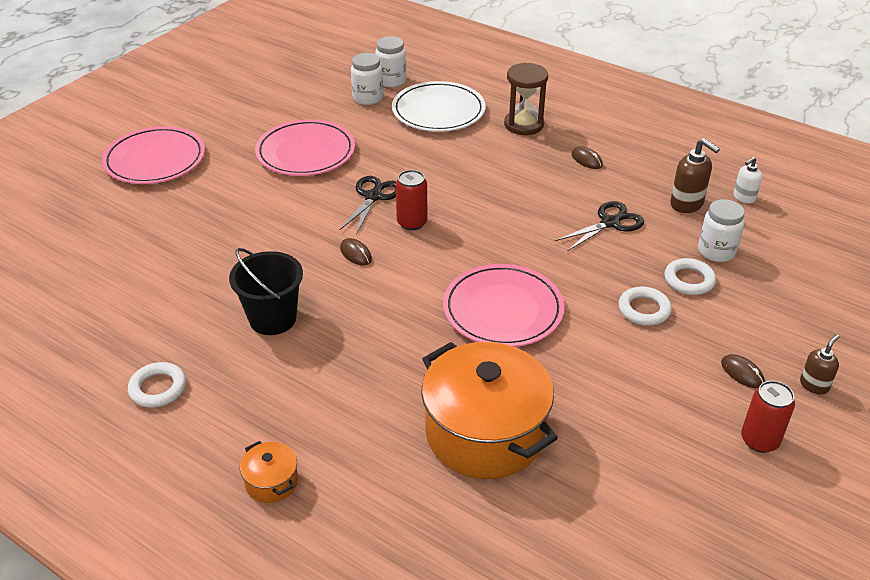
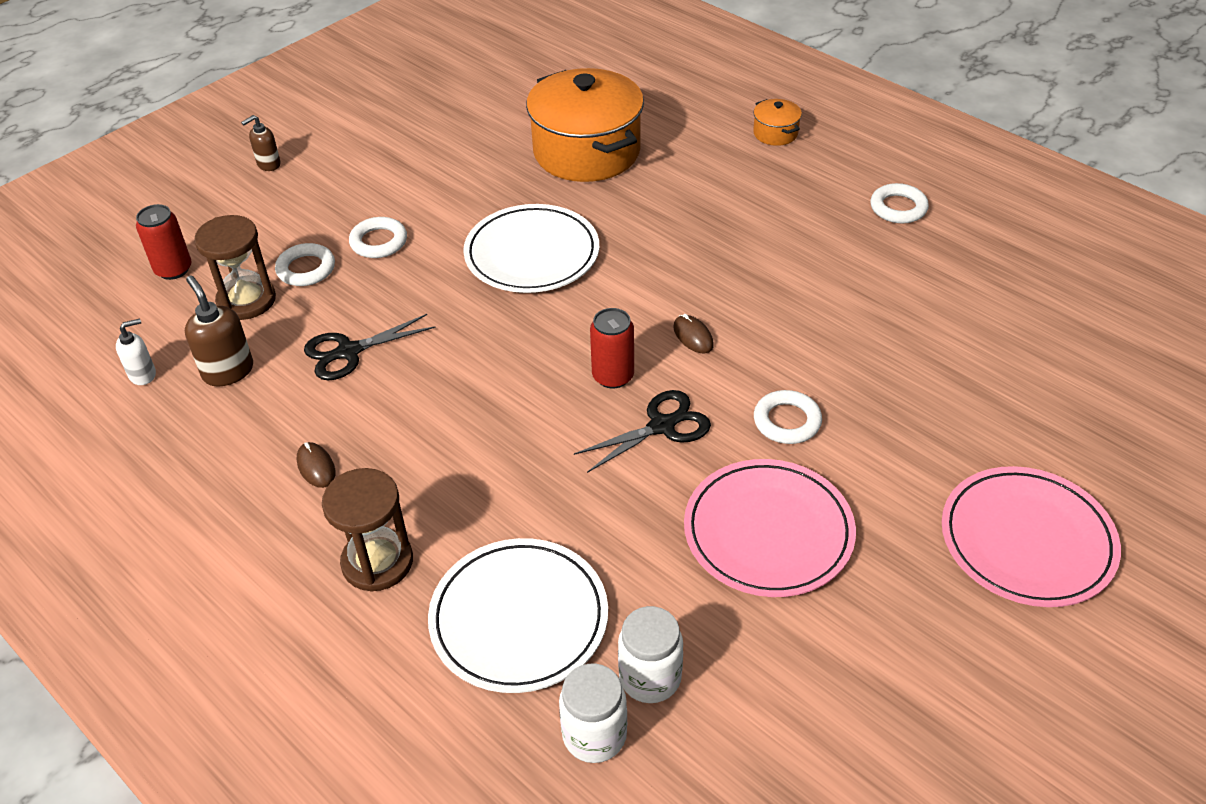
camera: 170 degrees left, 5 degrees up
black bucket [229,248,303,335] -> none
black scissors [339,176,396,235] -> black scissors turned 150 degrees counterclockwise [574,390,711,473]
pink plate [443,264,564,347] -> white plate [463,204,599,293]
white jar [698,199,745,262] -> brown hourglass [194,215,276,320]
brown mouse [721,354,765,388] -> none
red can [741,381,795,453] -> red can moved to [136,204,191,280]
none -> white ring [754,390,822,444]

